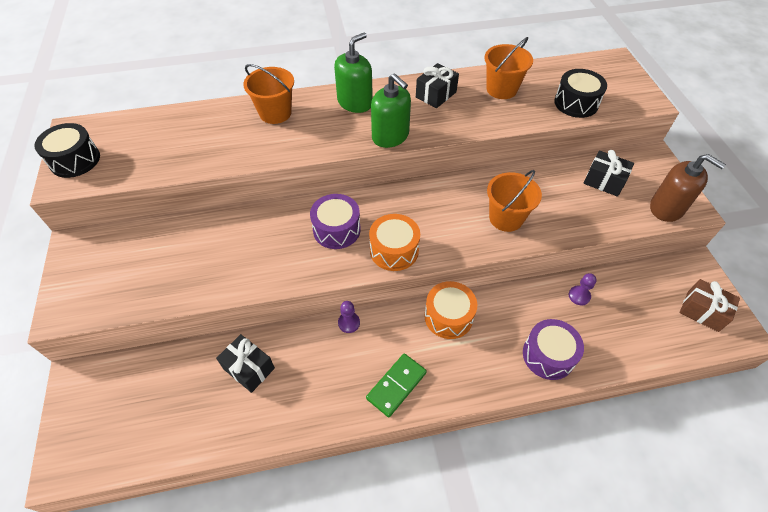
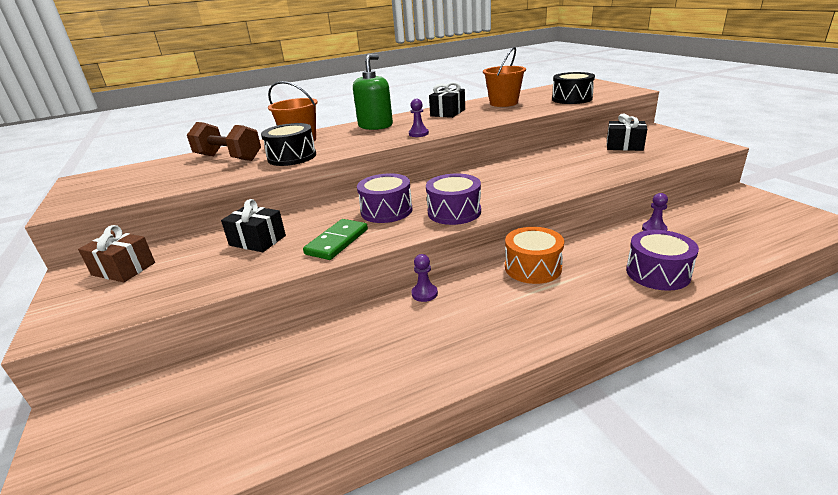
camera: 10 degrees left, 25 degrees down
black drum [35,123,100,178] -> black drum moved to [261,123,316,166]
black gift [216,334,275,393] -> black gift moved to [221,199,286,252]
green domino [366,354,427,417] -> green domino moved to [303,219,368,260]
orange drum [369,214,420,271] -> purple drum [426,173,481,225]
green soap dispenser [371,73,411,148] -> purple pawn [409,99,429,137]
orange bucket [487,170,542,232] -> none
brown soap dispenser [650,154,726,222] -> none
brown gift [680,279,740,332] -> brown gift moved to [78,225,155,282]
none -> brown dumbbell [187,122,261,161]

